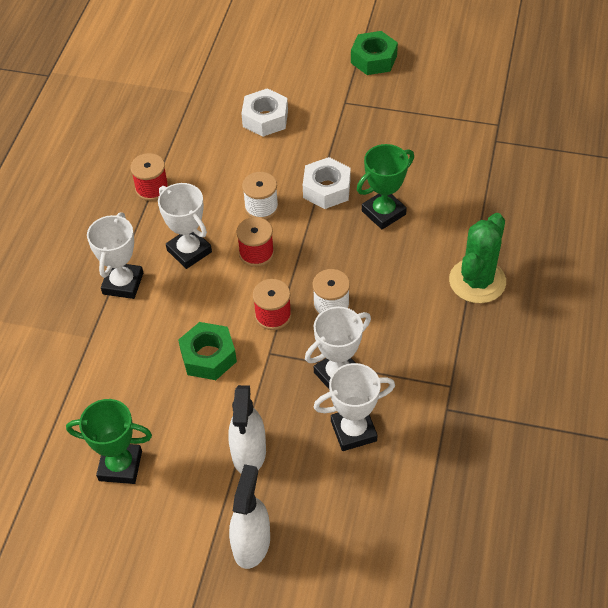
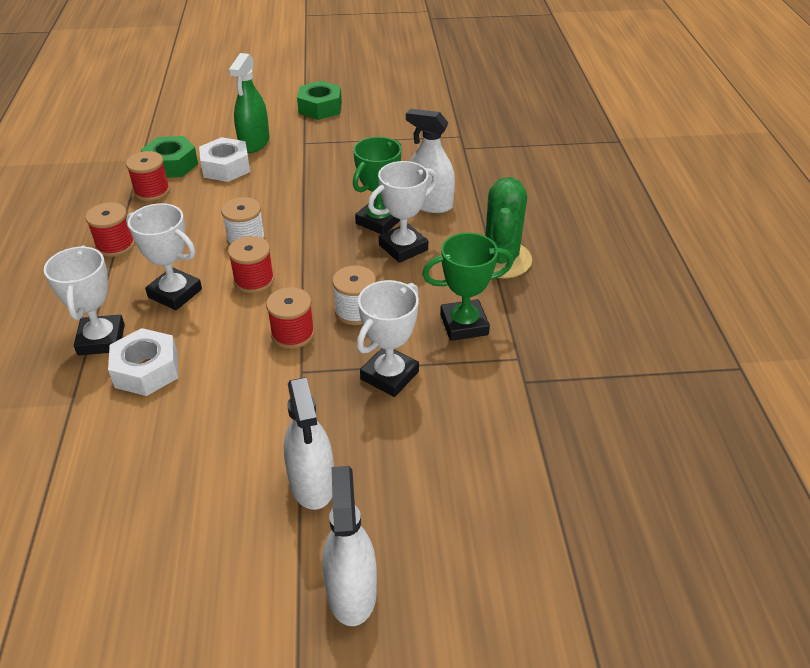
camera: 20 degrees left, 10 degrees down
green trophy [66,399,152,484] -> green trophy moved to [422,233,513,341]
green nut [178,322,237,380] -> green nut moved to [141,136,198,178]
white nut [303,157,351,209] -> white nut moved to [108,328,178,396]
white trophy [314,363,395,451] -> white trophy moved to [368,161,437,263]
none -> red spool [126,151,170,201]
none -> green spray bottle [229,53,270,153]
none -> white spray bottle [406,109,455,213]

